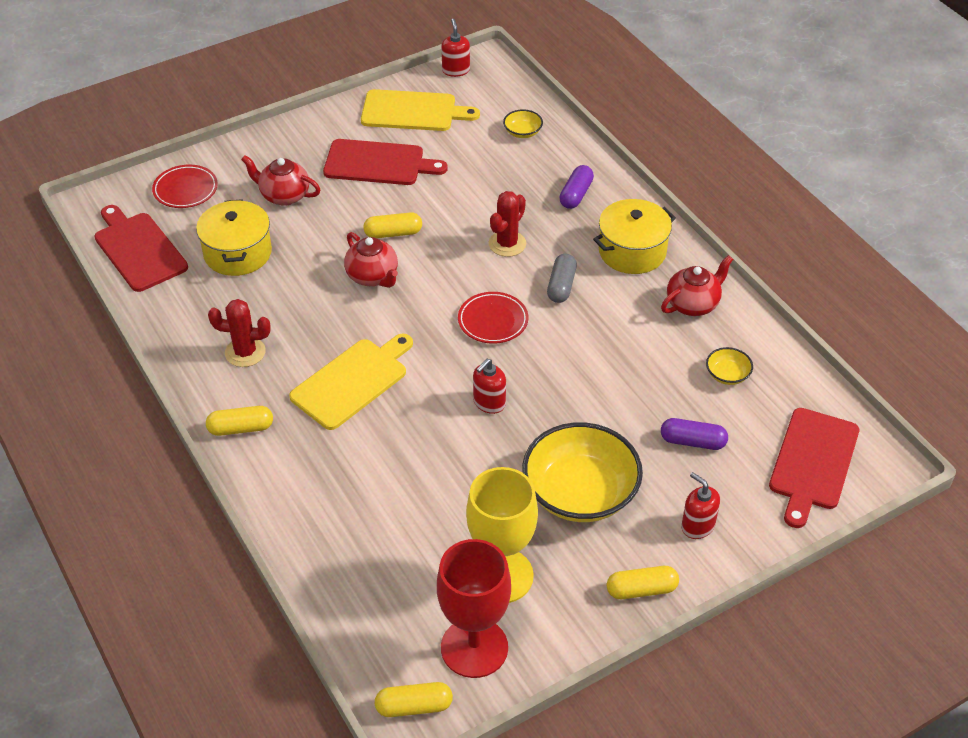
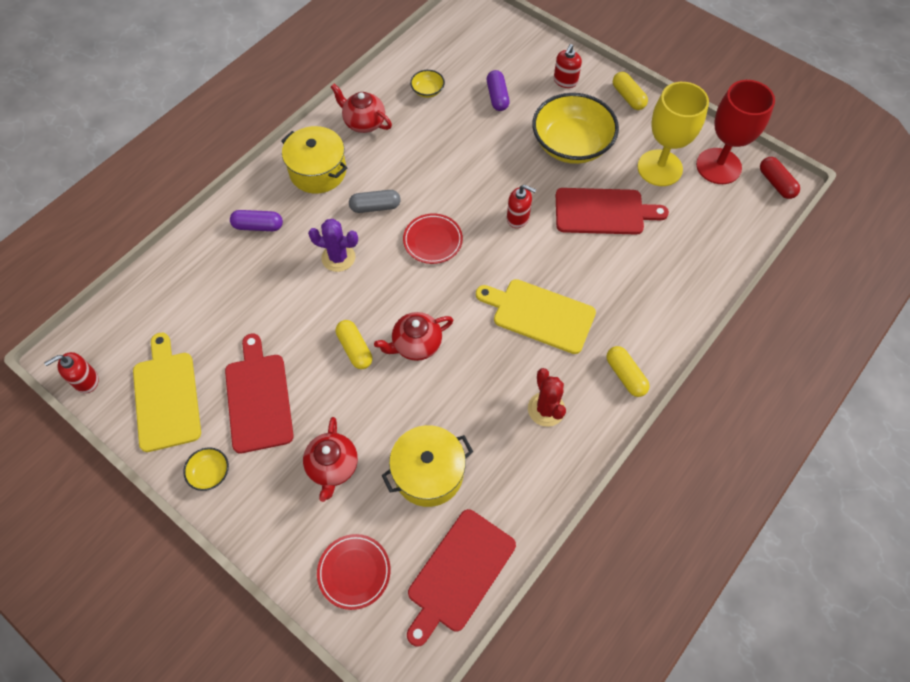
camera: 110 degrees left, 15 degrees up
red teapot [344,232,398,288] -> red teapot turned 150 degrees counterclockwise [374,312,453,361]
yellow capsule [375,682,453,717] -> red capsule [760,157,800,199]
red cactus [489,191,526,257] -> purple cactus [308,219,358,272]
yellow bowl [503,109,543,138] -> yellow bowl moved to [183,447,229,491]
red cutting board [769,408,859,528] -> red cutting board moved to [556,188,669,235]

